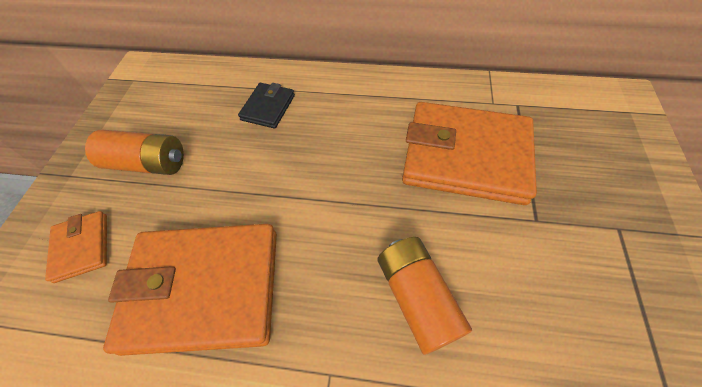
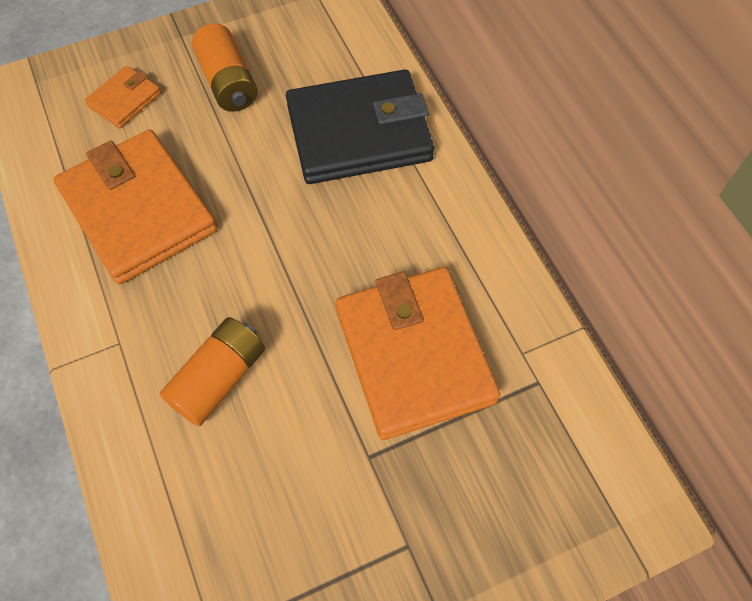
camera: 55 degrees right, 5 degrees up
black wallet [238,83,295,129] -> black wallet [286,69,434,184], size x2.14

